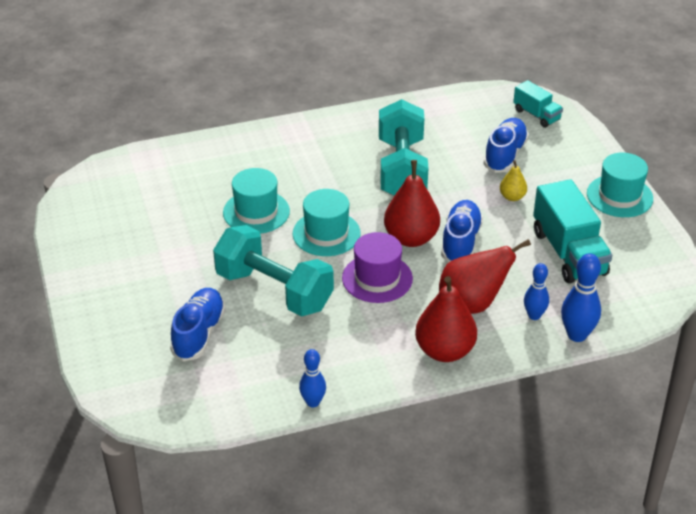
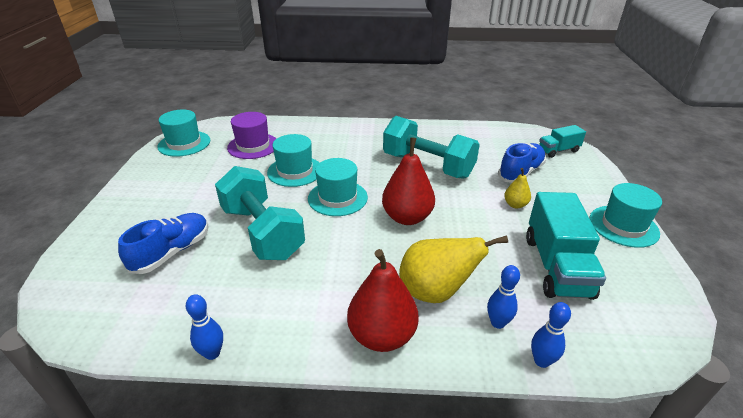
camera: 20 degrees right, 5 degrees down
purple hat [342,232,413,303] -> purple hat moved to [227,112,277,159]
turquoise dumbbell [379,99,428,196] -> turquoise dumbbell turned 75 degrees counterclockwise [383,116,480,179]
red pear [439,239,531,314] -> yellow pear [399,235,508,303]
blue shoe [441,200,483,262] -> none
turquoise truck [513,80,563,128] -> turquoise truck turned 90 degrees clockwise [539,125,586,158]
blue bowling pin [561,253,601,342] -> blue bowling pin [531,302,571,368], size x0.66
none -> turquoise hat [157,110,210,156]

